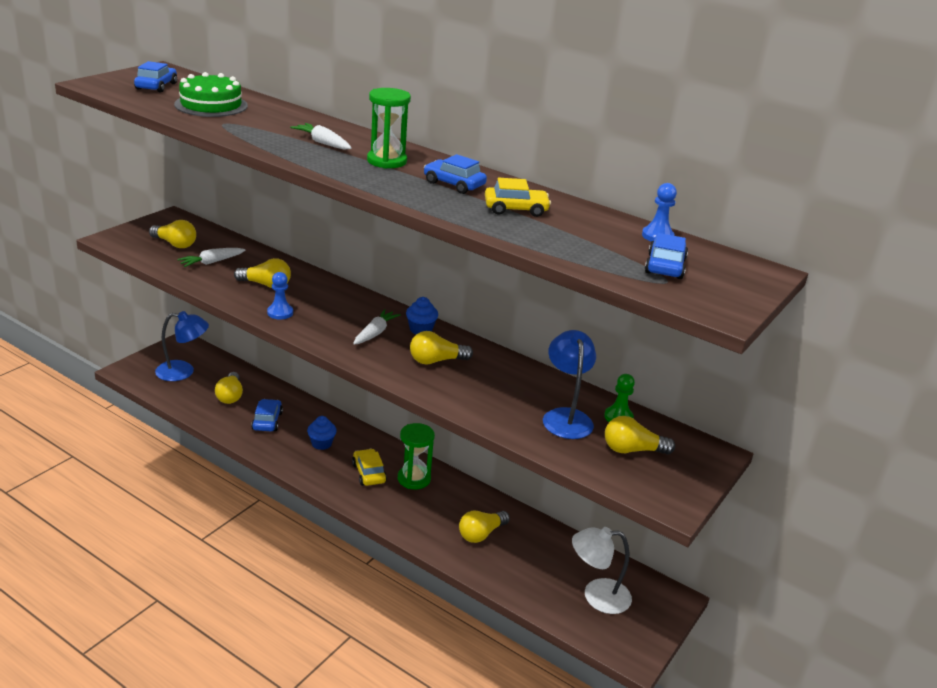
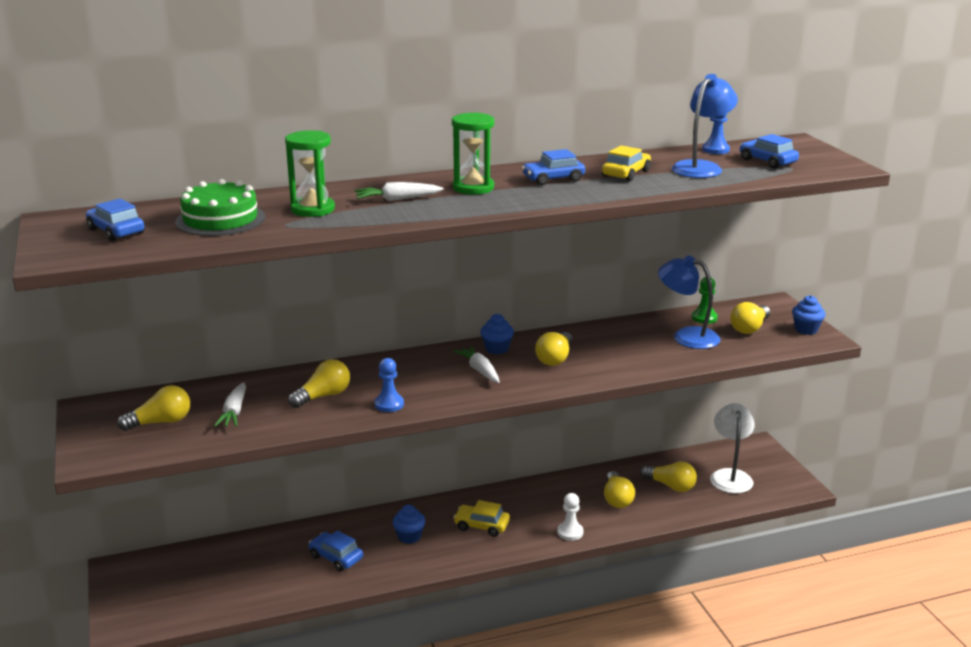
camera: 50 degrees left, 5 degrees down
blue lamp [155,311,209,381] -> blue lamp moved to [672,74,738,178]
yellow light bulb [215,372,243,404] -> yellow light bulb moved to [640,462,697,492]
green hourglass [398,423,435,489] -> green hourglass moved to [285,130,335,217]
white lamp [572,527,632,614] -> white lamp turned 150 degrees clockwise [710,403,755,493]
none -> white pawn [557,493,583,541]
none -> blue cupcake [792,295,826,335]

